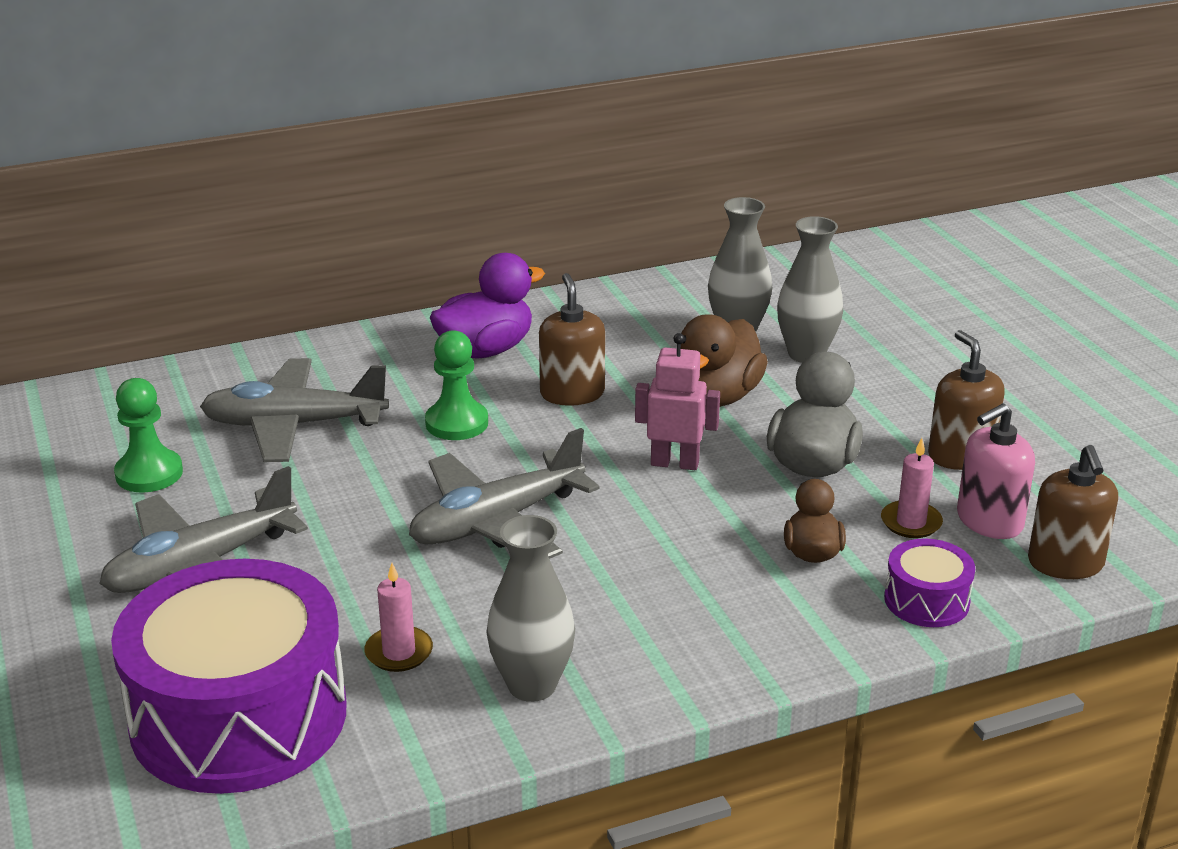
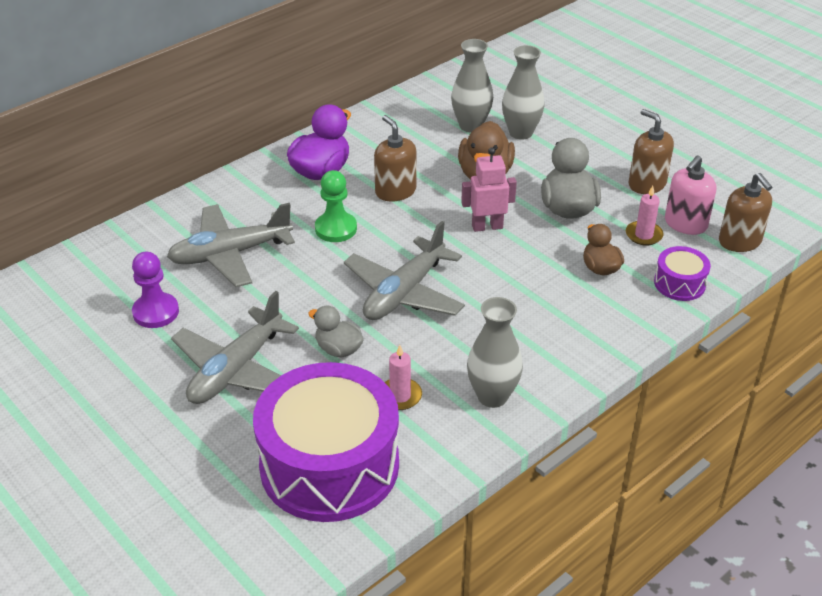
camera: 20 degrees left, 10 degrees up
green pawn [114,378,183,492] -> purple pawn [132,252,179,328]
none -> grey duck [308,306,364,357]

